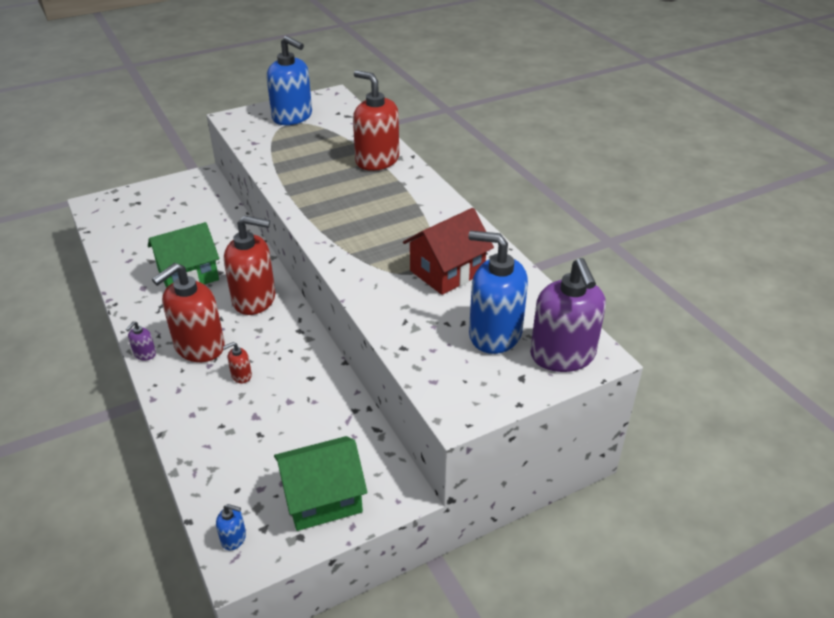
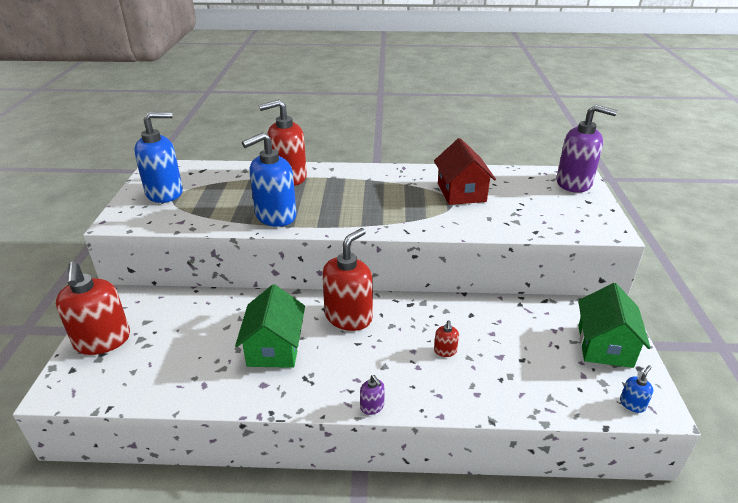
camera: 60 degrees left, 5 degrees down
red soap dispenser [152,263,225,362] -> red soap dispenser moved to [56,262,130,355]
blue soap dispenser [468,231,528,354] -> blue soap dispenser moved to [242,132,297,227]

